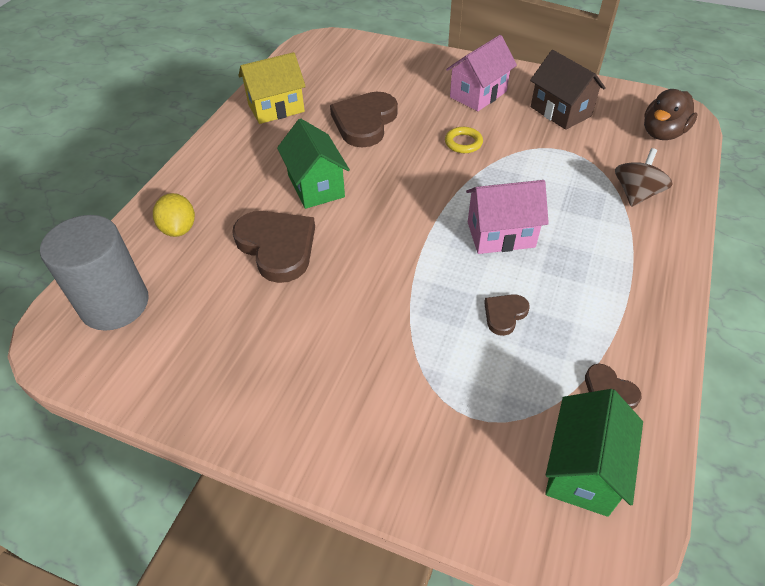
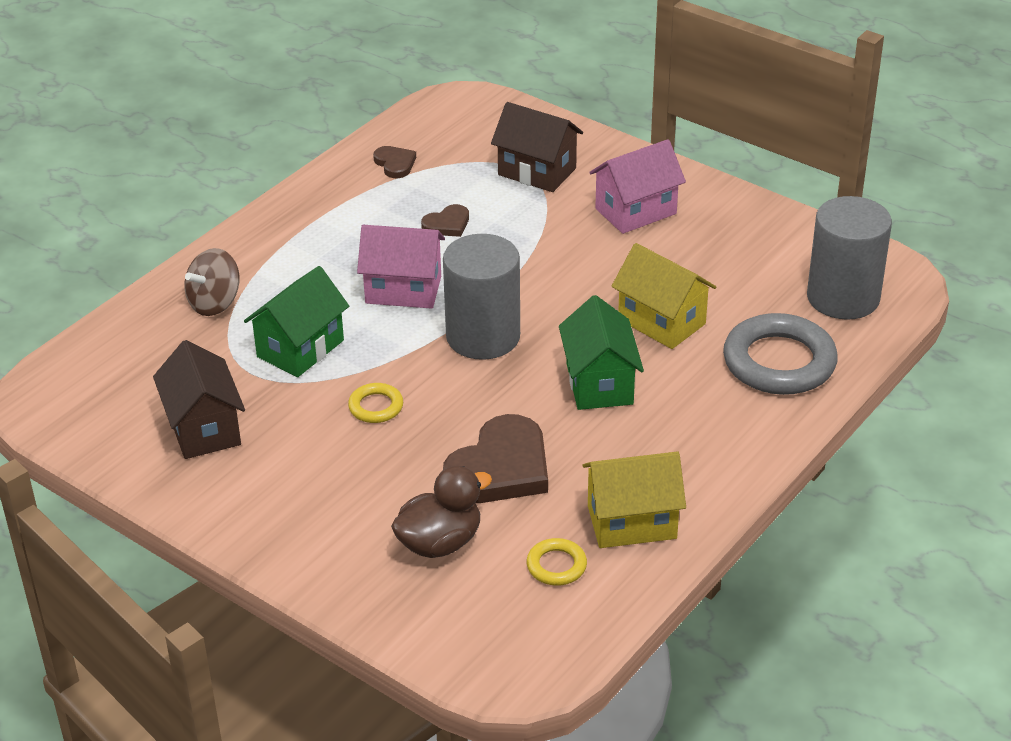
camera: 165 degrees left, 10 degrees down
yellow lemon [153,193,195,237] -> grey ring [723,313,838,395]
brown heart [232,211,315,283] -> yellow house [611,243,716,349]
pink house [446,35,517,111] -> pink house moved to [589,139,686,234]
green house [545,389,643,517] -> green house moved to [244,266,349,377]
brown duck [644,89,698,140] -> brown duck moved to [391,466,492,558]
none -> grey cylinder [443,234,520,360]
none -> brown house [491,102,583,192]
none -> yellow ring [527,538,587,586]

